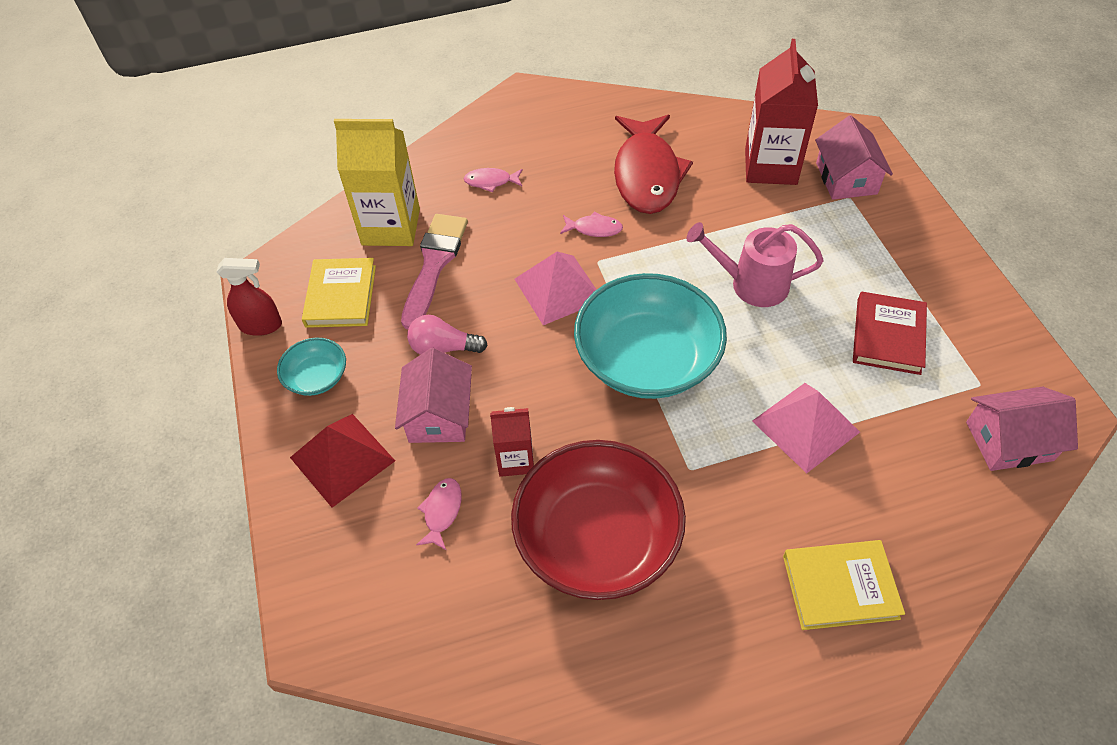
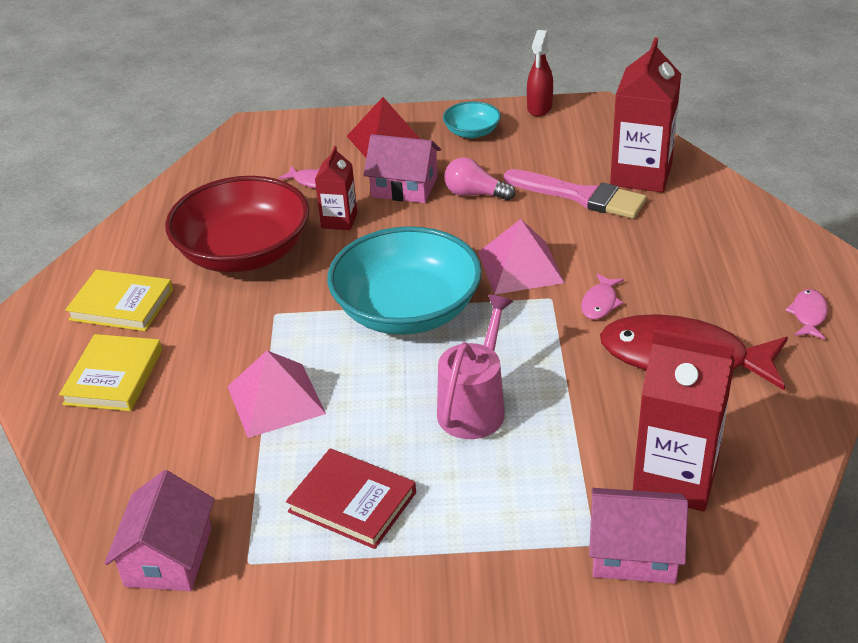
camera: 105 degrees right, 15 degrees down
yellow book [302,258,376,328] -> yellow book moved to [65,270,173,331]
yellow carton [334,119,420,246] -> red carton [610,37,681,192]
pink light bulb [407,315,488,355] -> pink light bulb turned 90 degrees counterclockwise [444,157,516,201]
pink fish [464,168,523,192] -> pink fish moved to [785,289,828,339]

